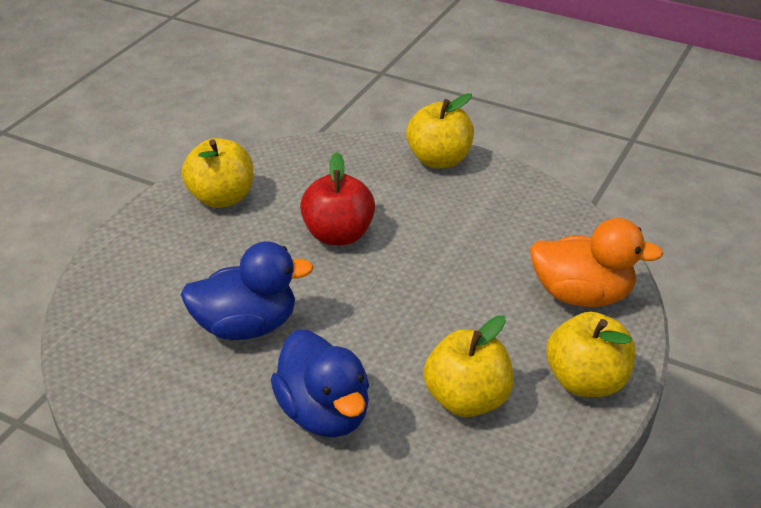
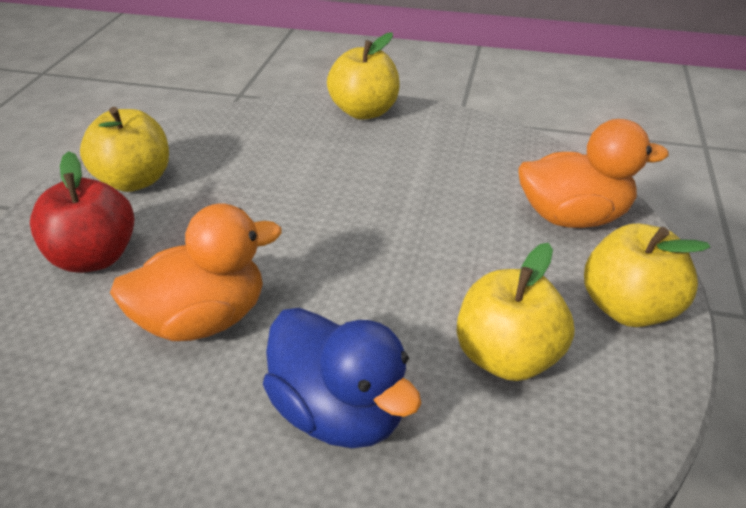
camera: 15 degrees left, 0 degrees up
blue duck [180,241,314,340] -> orange duck [110,204,282,341]
red apple [300,152,375,245] -> red apple moved to [30,151,134,273]

